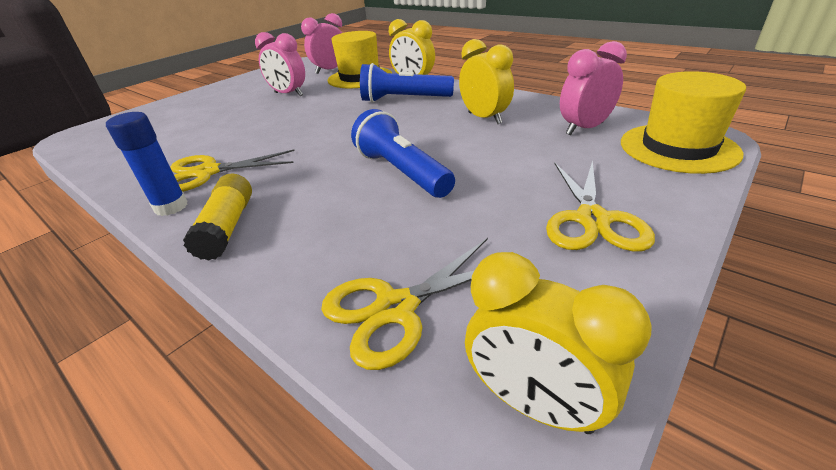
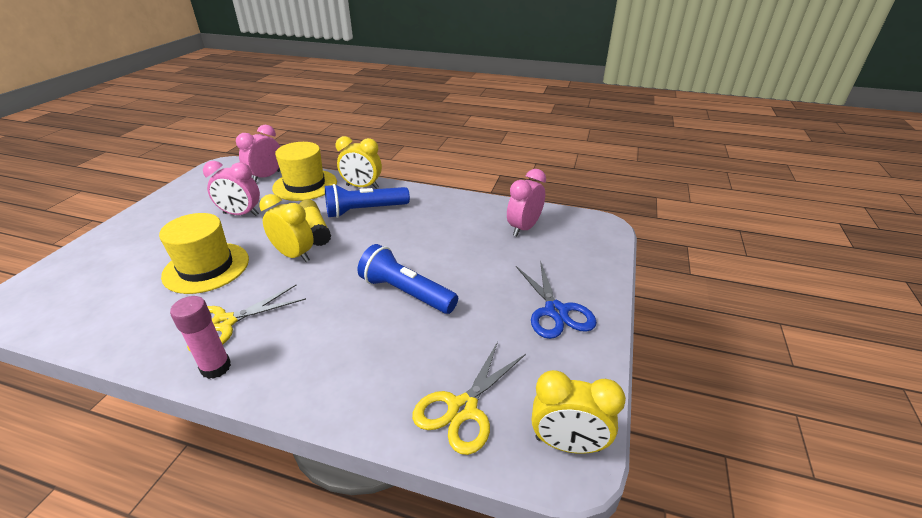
camera: 25 degrees left, 0 degrees up
blue glue stick [106,112,188,216] -> pink glue stick [170,296,231,379]
yellow glue stick [183,174,252,261] -> yellow glue stick moved to [299,199,331,246]
yellow clock [459,39,514,124] -> yellow clock moved to [259,194,314,262]
yellow scissors [546,160,655,251] -> blue scissors [516,260,597,339]
yellow hat [621,71,746,174] -> yellow hat moved to [159,213,249,294]

